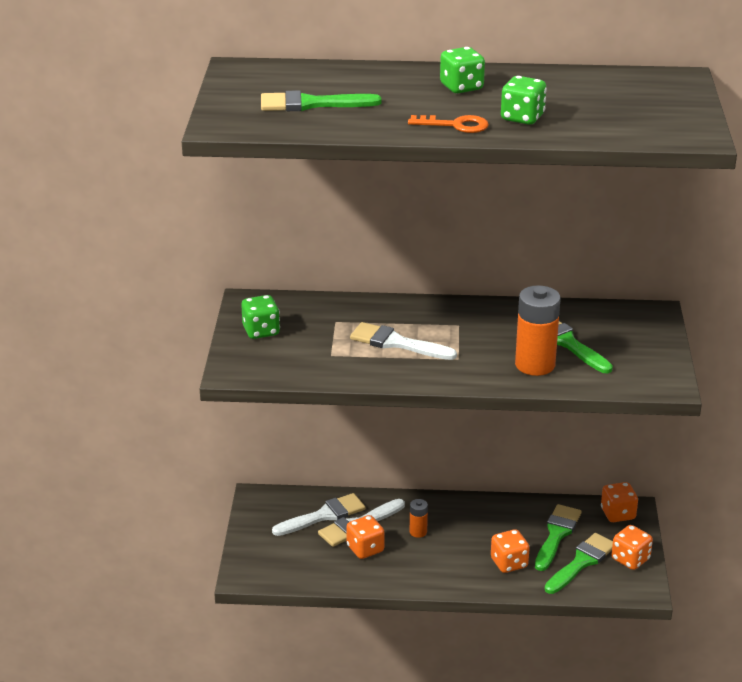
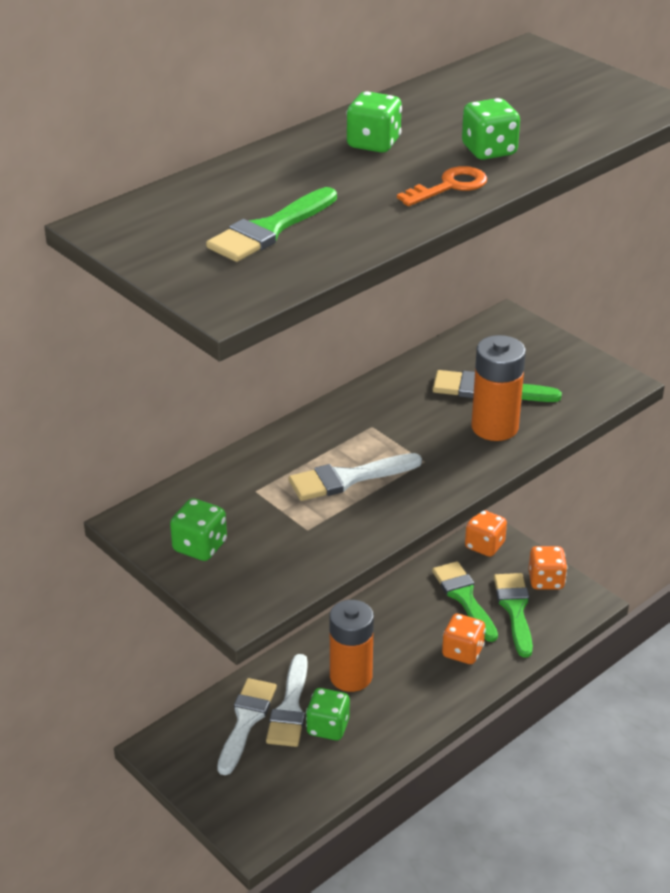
camera: 45 degrees left, 5 degrees up
orange dice [346,515,385,559] -> green dice [306,688,350,740]
orange battery [410,499,428,538] -> orange battery [330,600,374,692], size x2.02

